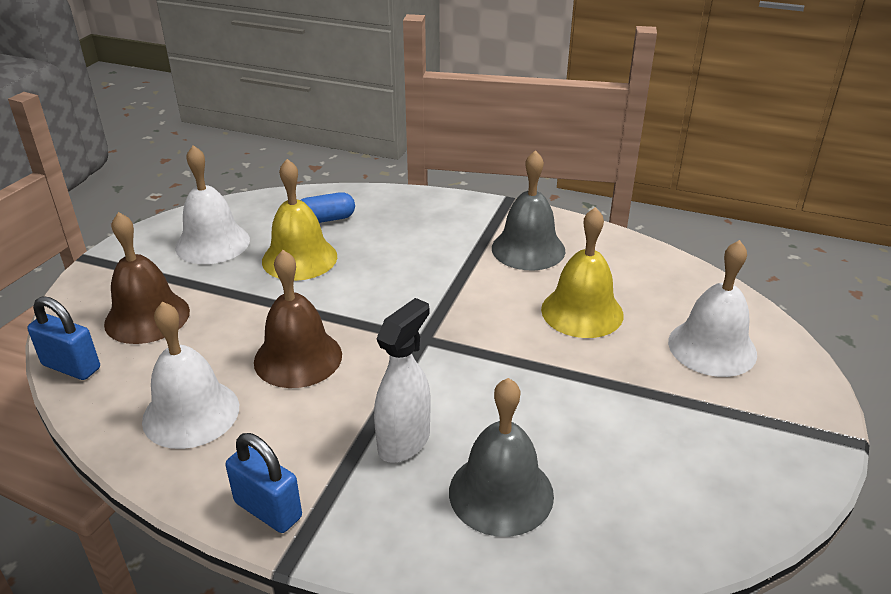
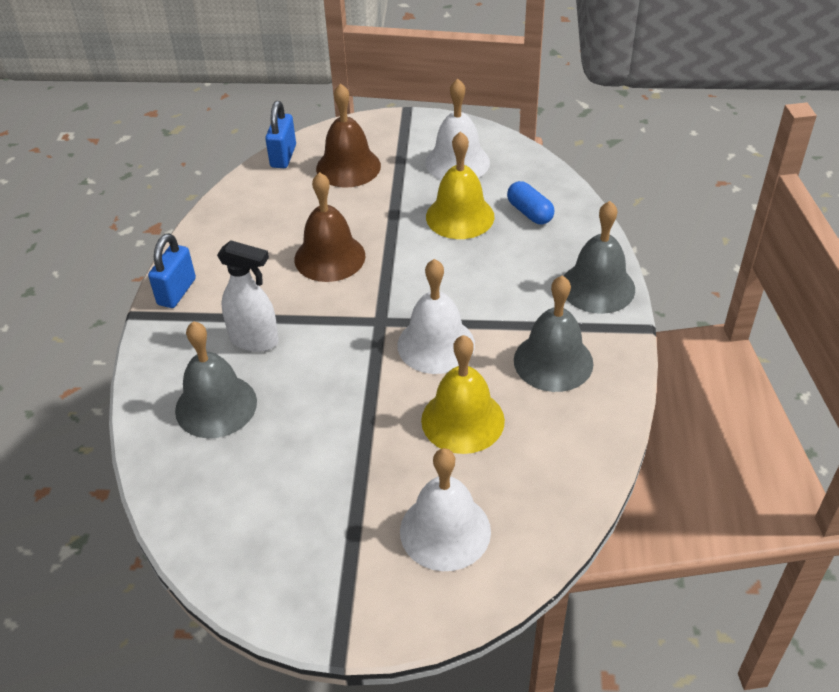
camera: 75 degrees right, 10 degrees up
white bell [142,302,239,449] -> white bell moved to [398,259,475,374]
none -> grey bell [564,201,635,314]

